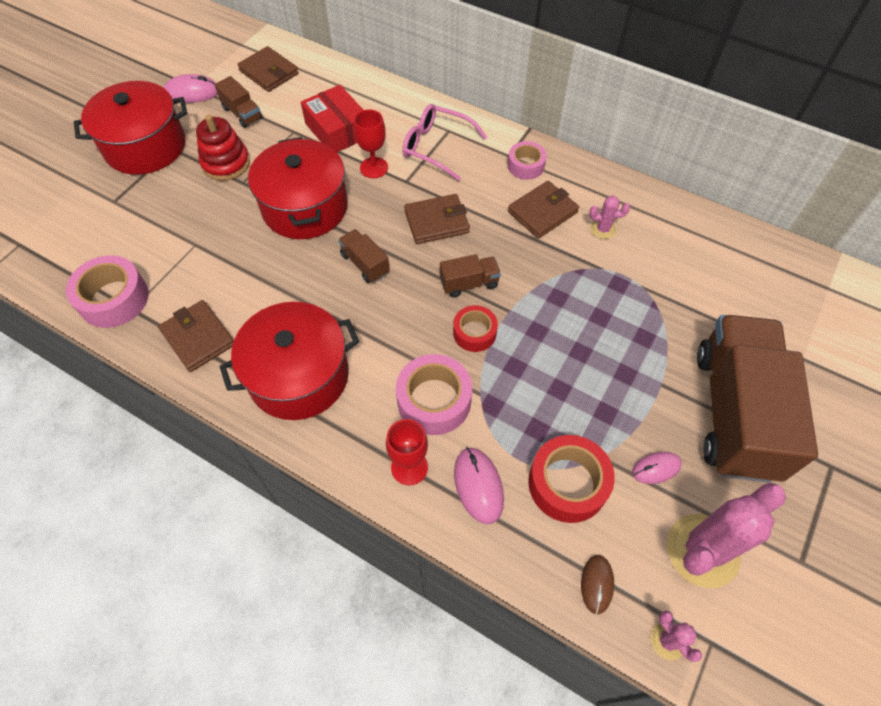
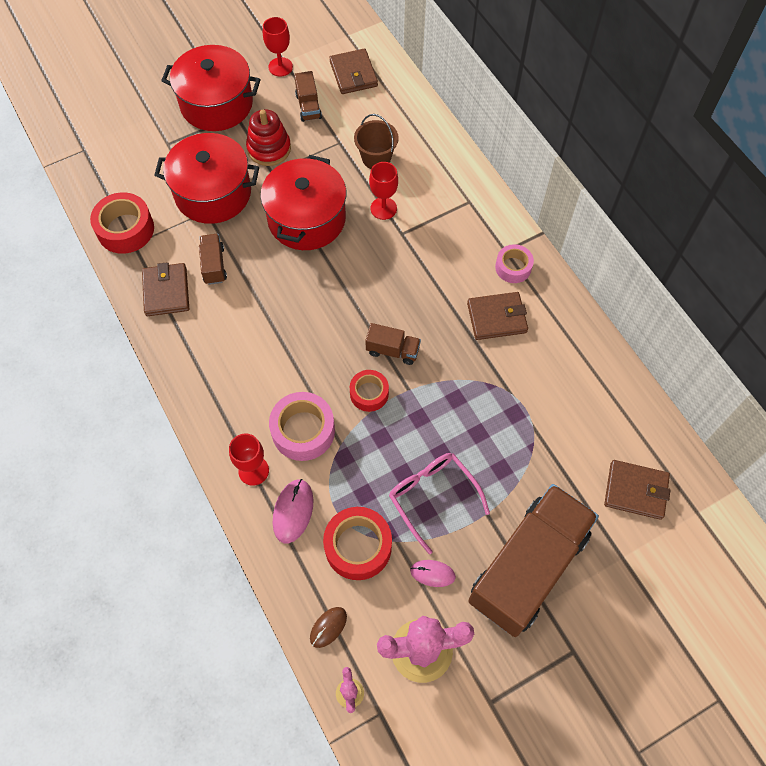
camera: 30 degrees right, 5 degrees up
pink tape [66,255,149,328] -> red tape [90,192,154,254]
pink mouse [164,74,218,103] -> red goblet [263,17,293,77]
red pot [219,302,359,420] -> red pot moved to [154,133,259,224]
red box [301,85,363,152] -> brown bucket [354,114,399,169]
brown truck [338,229,390,283] -> brown truck moved to [199,234,227,285]
pink glasses [402,104,487,181] -> pink glasses moved to [389,453,490,554]
brown wallet [404,194,470,244] -> brown wallet moved to [604,460,670,520]
pink cactus [589,195,630,239] -> none

